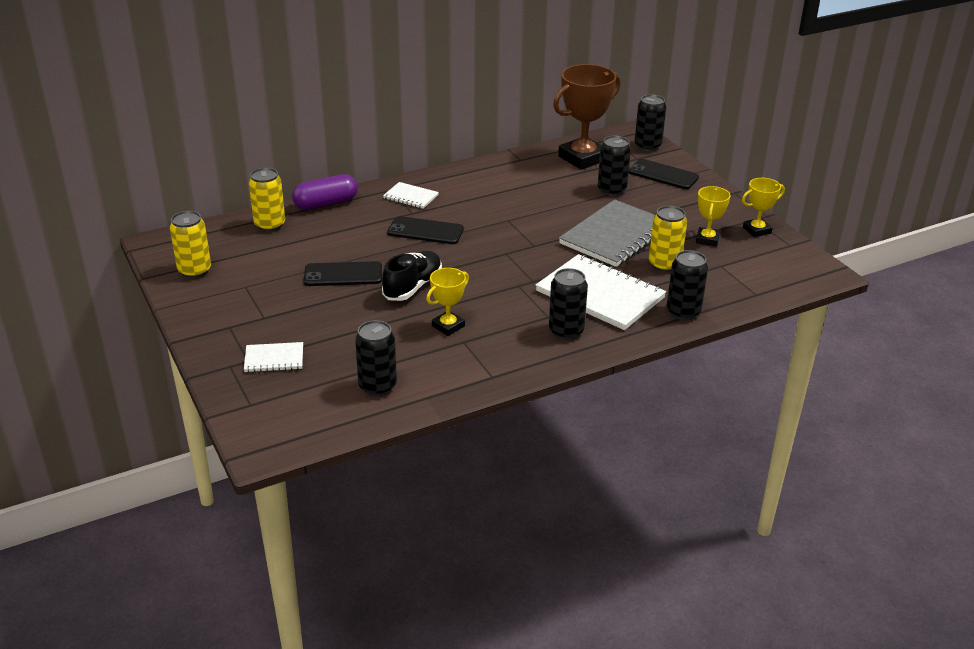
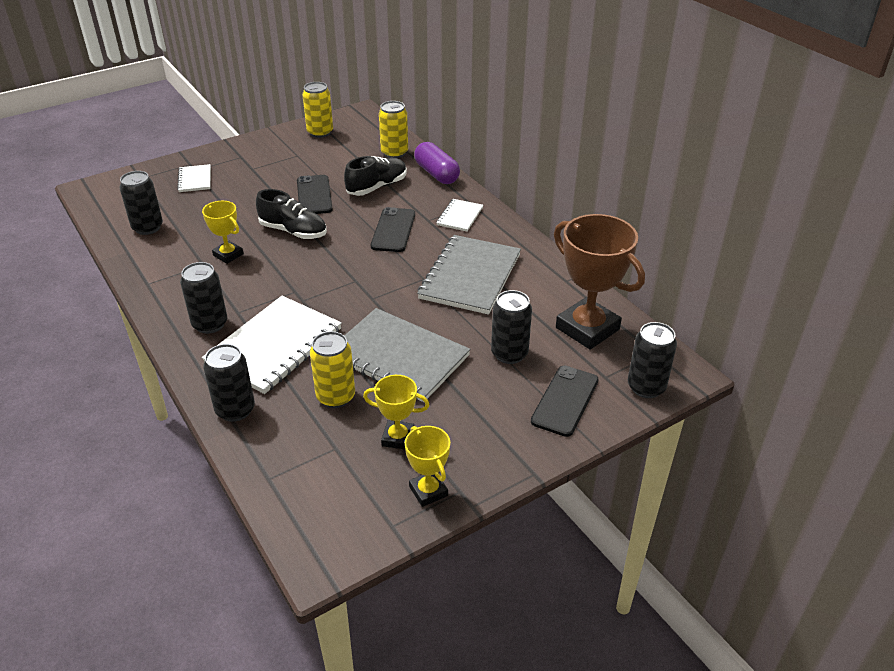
camera: 85 degrees right, 5 degrees up
none -> black shoe [344,156,407,196]
none -> grey notebook [417,235,521,315]

